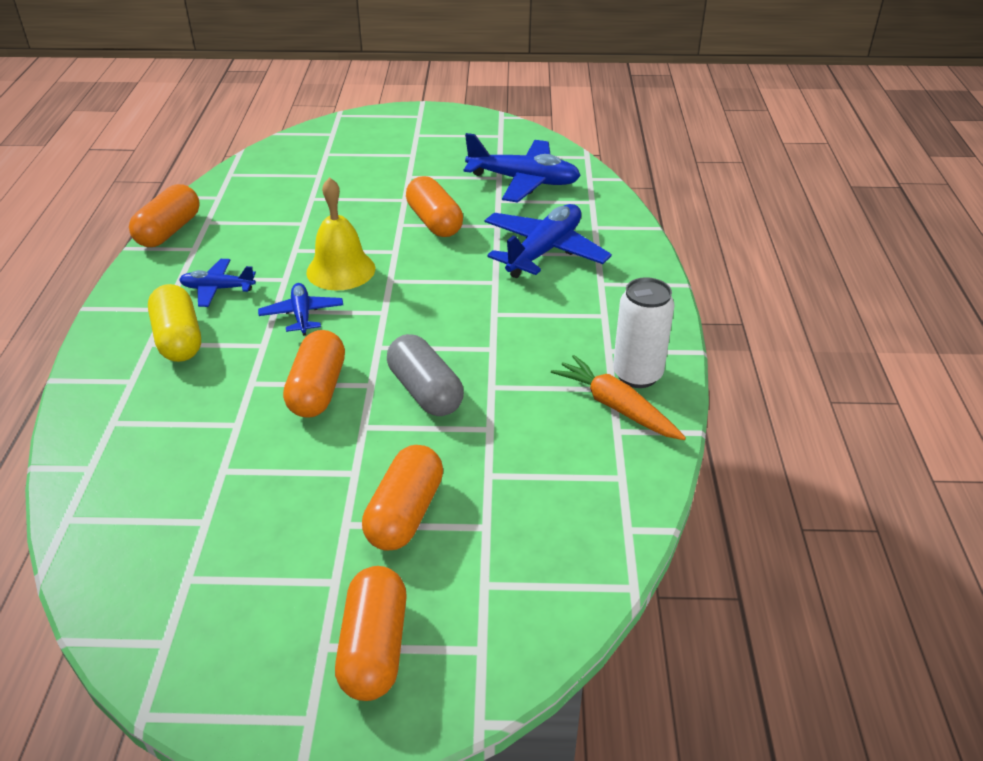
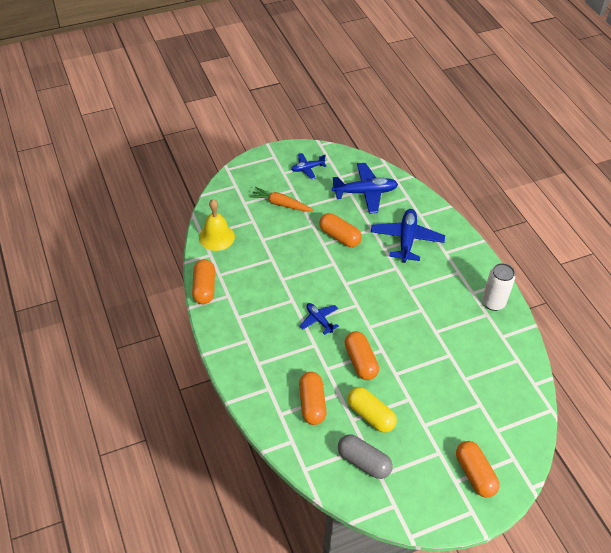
camera: 25 degrees left, 10 degrees up
yellow capsule [148,284,201,362] -> yellow capsule moved to [347,387,397,433]
blue plane [179,259,256,307] -> blue plane moved to [291,153,326,179]
yellow bell [306,177,375,290] -> yellow bell moved to [199,199,235,251]
orange capsule [362,445,443,551] -> orange capsule moved to [299,372,327,425]
grey capsule [387,334,464,416] -> grey capsule moved to [338,434,393,479]
orange carrot [551,355,686,440] -> orange carrot moved to [250,187,314,212]

